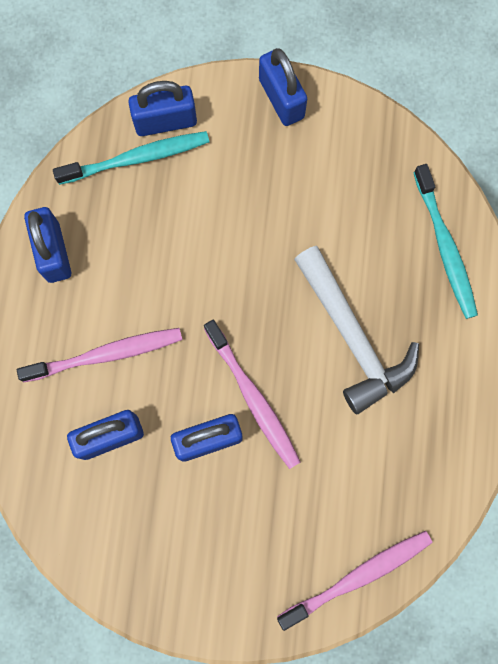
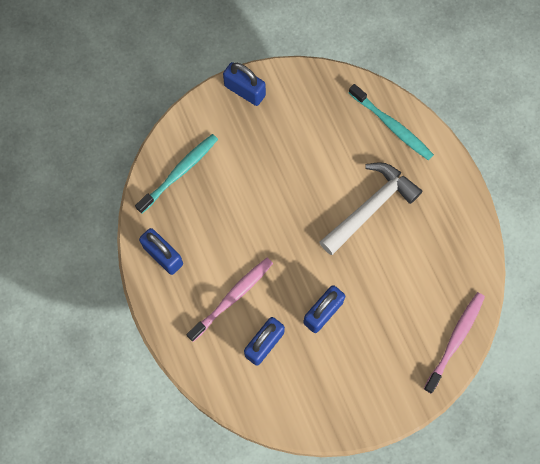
camera: 30 degrees left, 5 degrees down
blue padlock [128,81,197,136] -> none
pink toothbrush [204,320,300,469] -> none
white hammer [294,246,419,414] -> white hammer turned 75 degrees counterclockwise [320,162,422,255]

